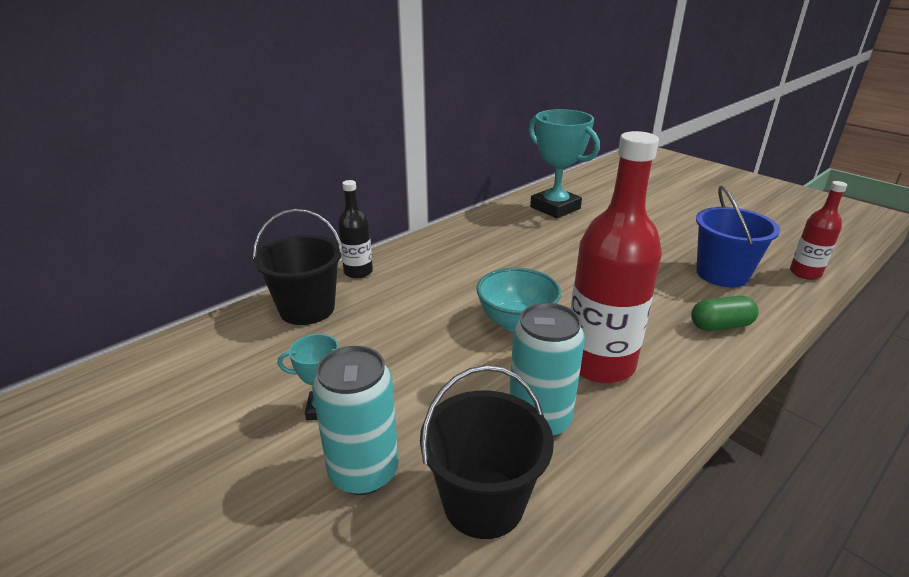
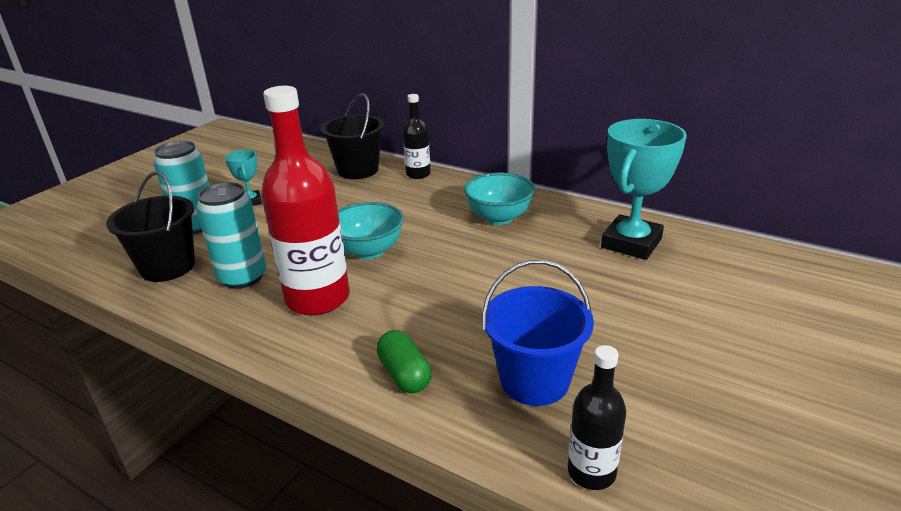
camera: 75 degrees right, 0 degrees up
red bottle [790,181,847,280] -> black bottle [568,345,626,490]
none -> turquoise bowl [464,172,535,225]

